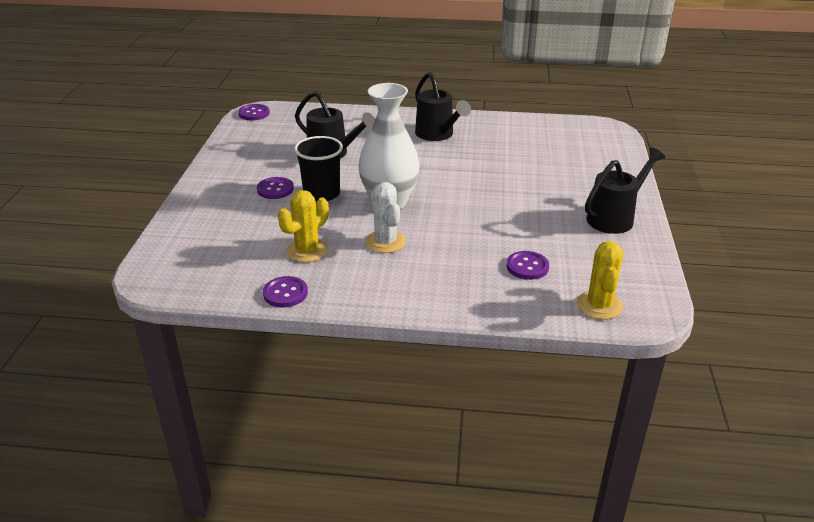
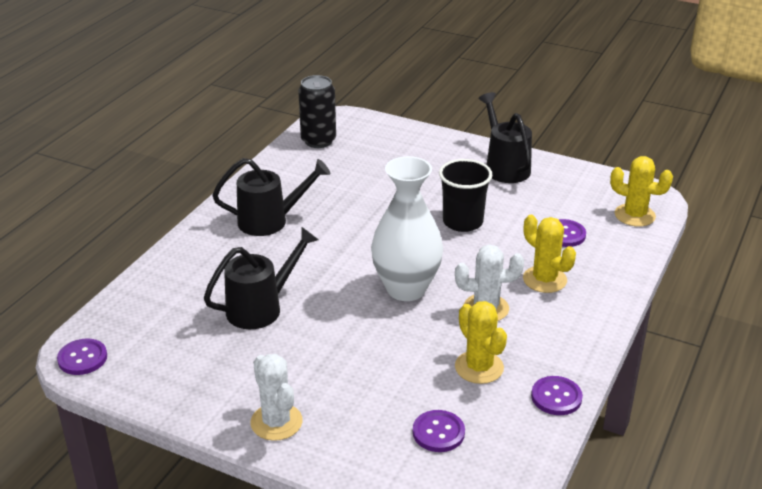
camera: 70 degrees left, 0 degrees up
purple button [257,177,294,199] -> purple button moved to [413,410,465,452]
black cup [294,136,343,202] -> black cup moved to [439,159,492,232]
none -> white cactus [251,354,303,441]
none -> black can [298,75,336,148]
none -> yellow cactus [523,215,576,293]

